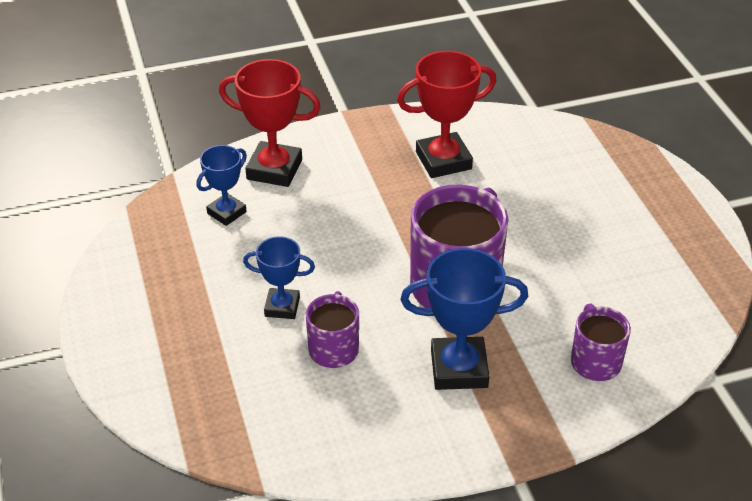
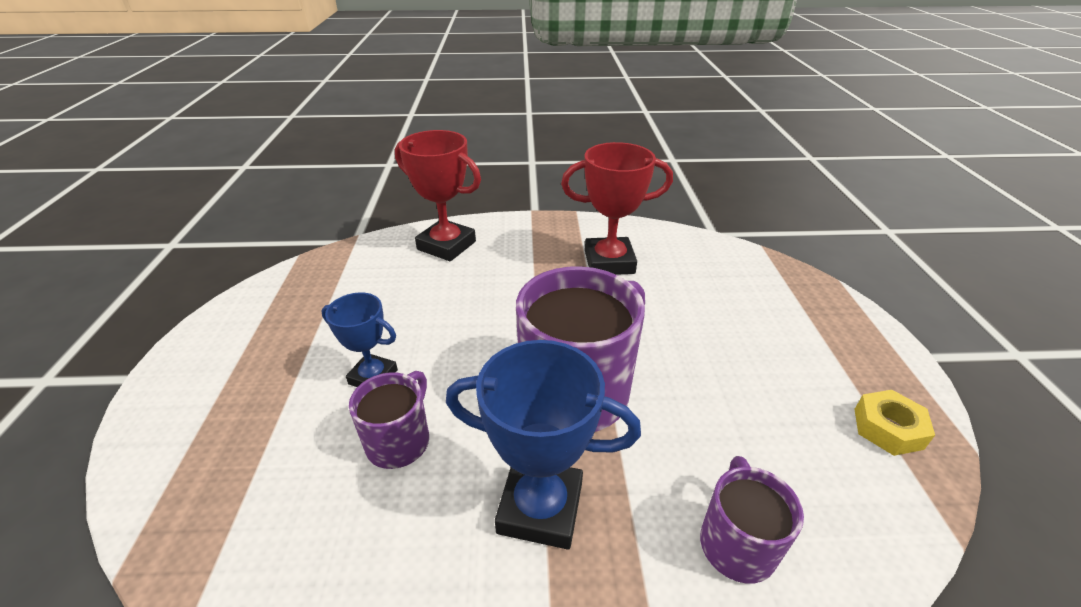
camera: 15 degrees right, 5 degrees down
blue trophy [196,145,247,226] -> none
none -> yellow nut [854,390,935,456]

